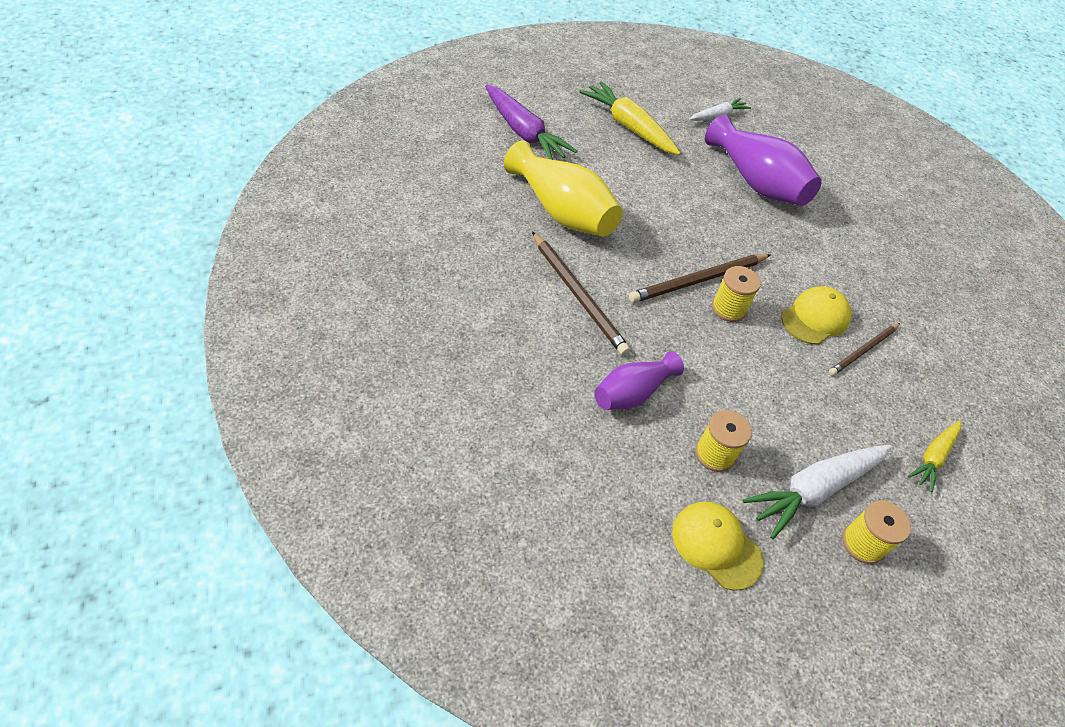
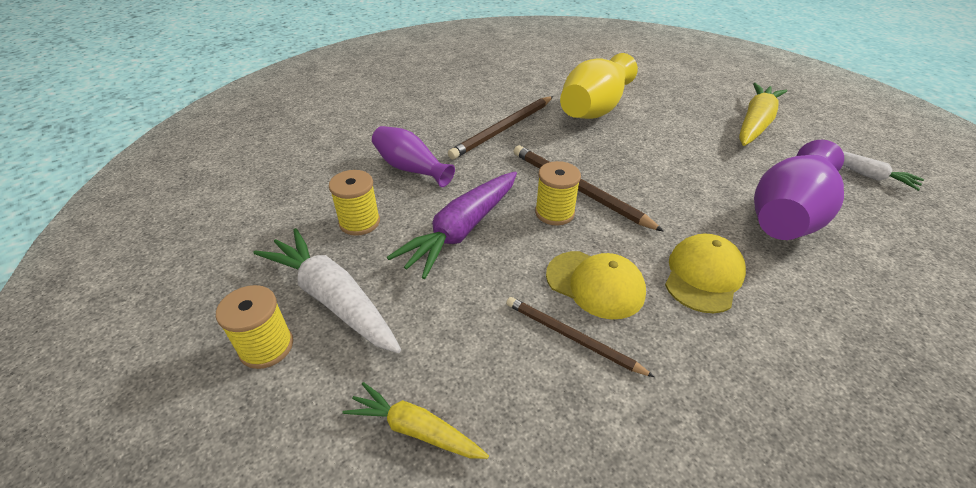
camera: 80 degrees right, 10 degrees down
purple carrot [485,84,577,160] -> purple carrot moved to [387,171,517,279]
yellow cap [672,502,764,591] -> yellow cap moved to [665,233,746,313]

